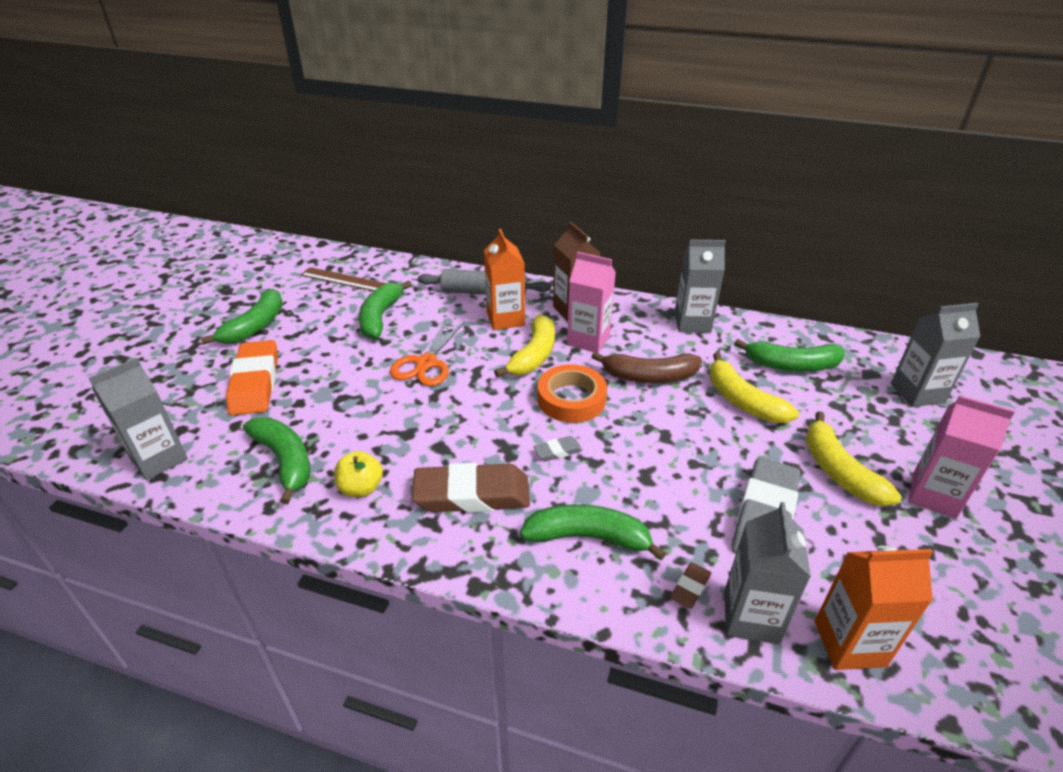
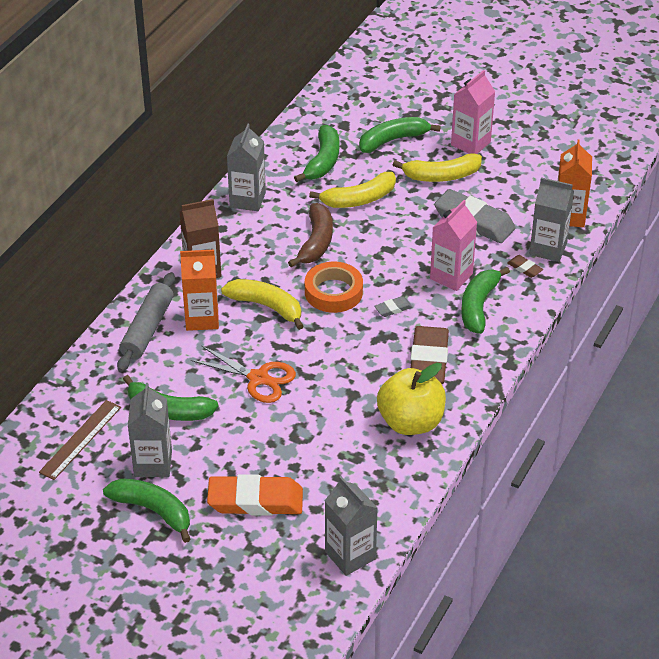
camera: 80 degrees left, 5 degrees up
green banana [243,417,310,504] -> green banana moved to [359,117,441,153]
yellow apple [334,451,383,497] -> yellow apple [377,363,446,435], size x1.83
grey eraser [534,436,583,461] -> grey eraser turned 75 degrees clockwise [374,296,412,317]
pink carton [567,252,616,353] -> pink carton moved to [430,200,477,291]
grey carton [891,303,981,407] -> grey carton moved to [128,383,172,477]

